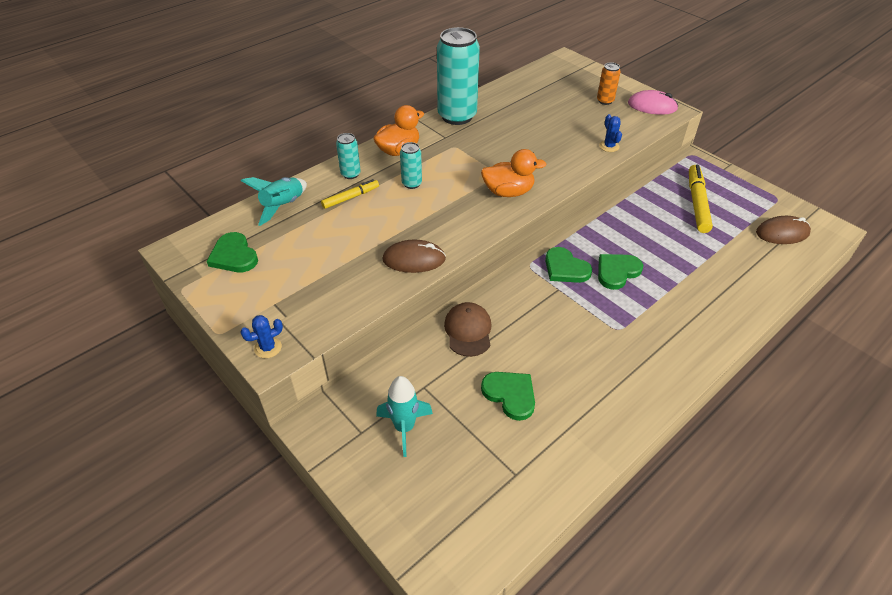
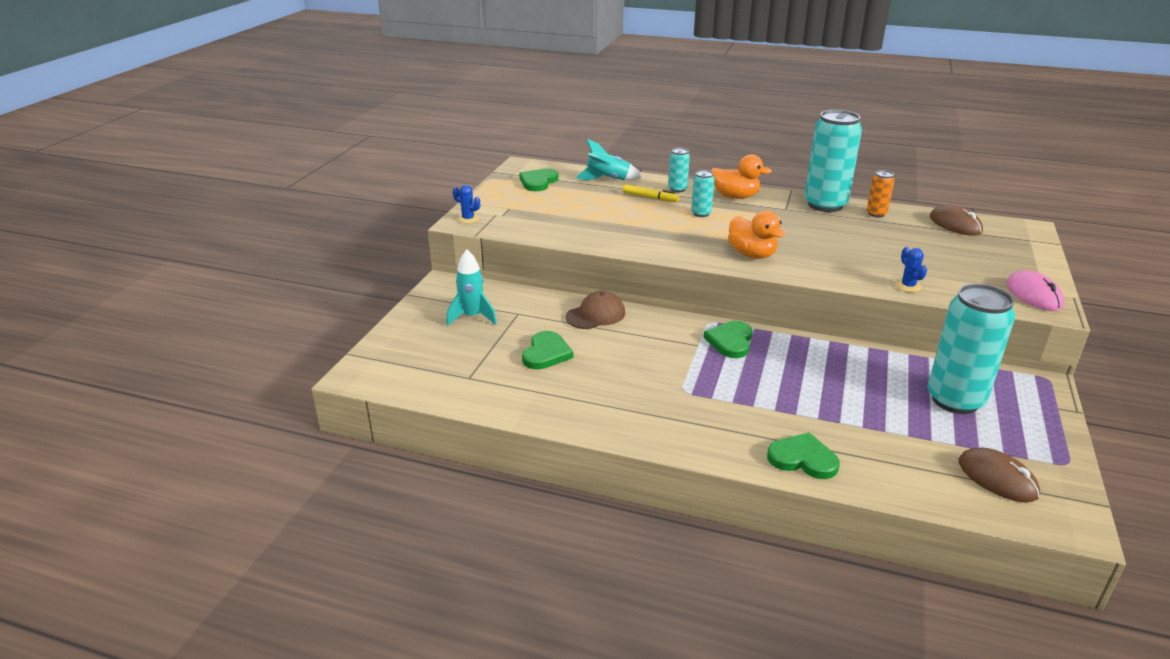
camera: 60 degrees right, 15 degrees down
brown mouse [382,240,446,273] -> brown mouse moved to [930,205,983,236]
orange can [597,62,621,105] -> orange can moved to [867,170,895,218]
green heart [598,254,643,290] -> green heart moved to [767,432,840,479]
blue cactus [599,114,622,152] -> blue cactus turned 60 degrees counterclockwise [896,247,927,292]
yellow marker [689,165,713,233] -> turquoise can [928,284,1015,414]

